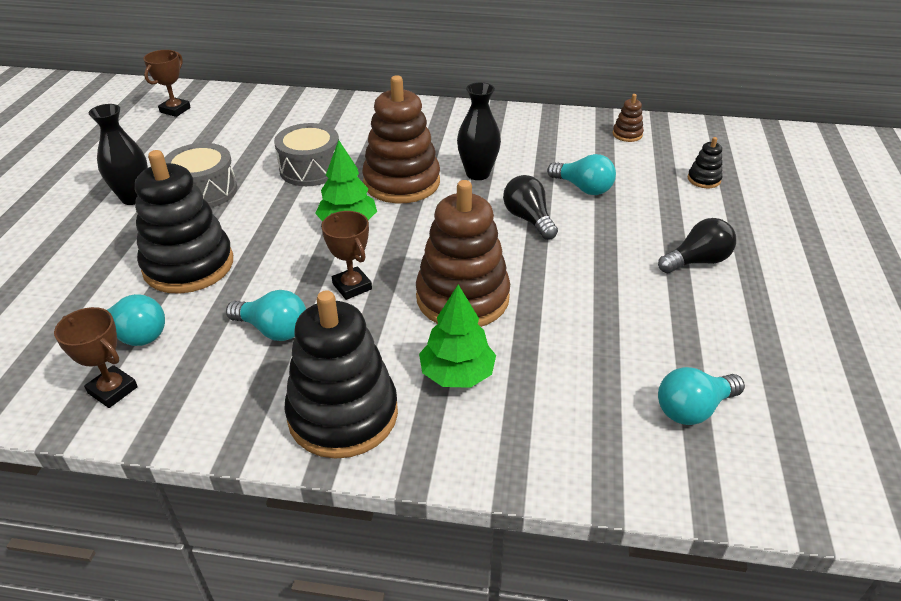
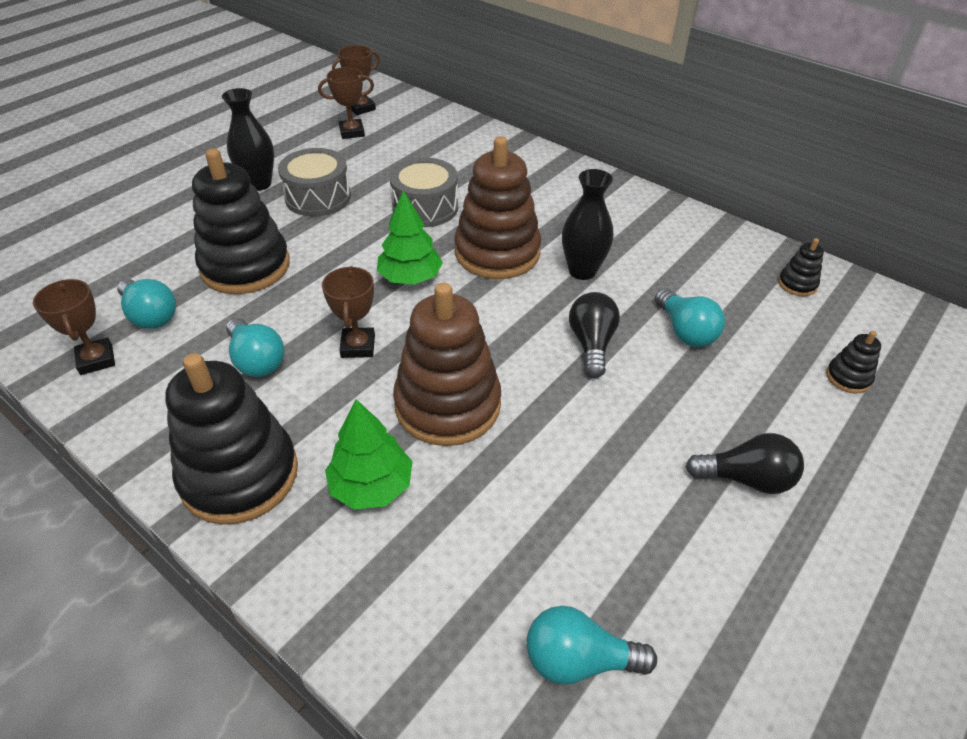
camera: 30 degrees right, 5 degrees up
brown stacking toy [613,94,644,142] -> black stacking toy [778,238,824,296]
none -> brown trophy [318,67,374,139]

